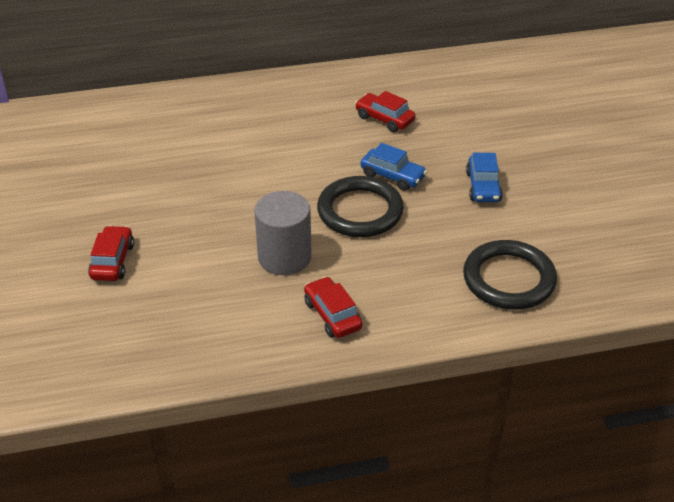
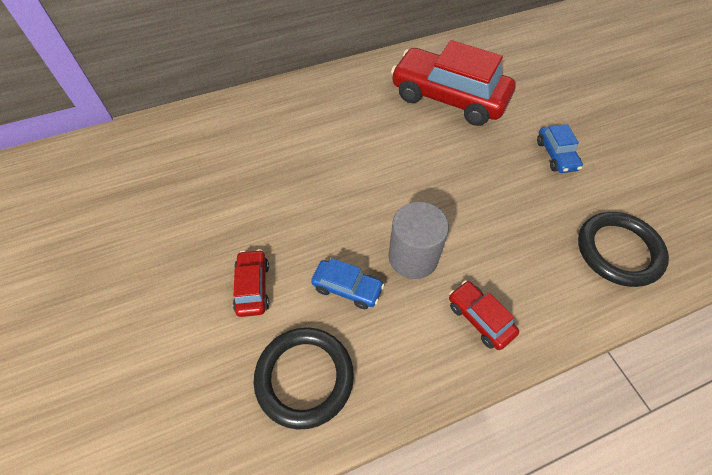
camera: 10 degrees left, 15 degrees up
black ring [317,176,404,237] -> black ring moved to [254,327,354,430]
red car [355,91,415,132] -> red car [391,40,516,126], size x2.21
blue car [360,143,427,191] -> blue car moved to [311,258,384,309]

